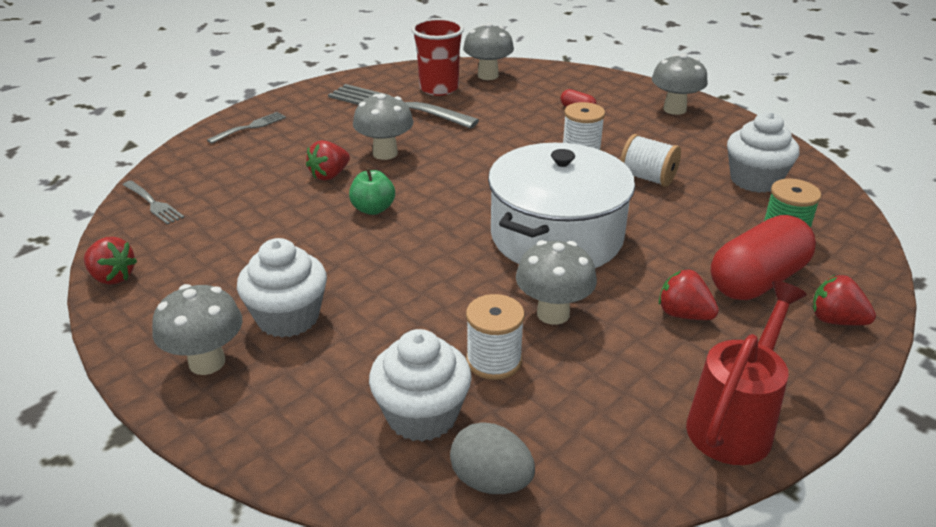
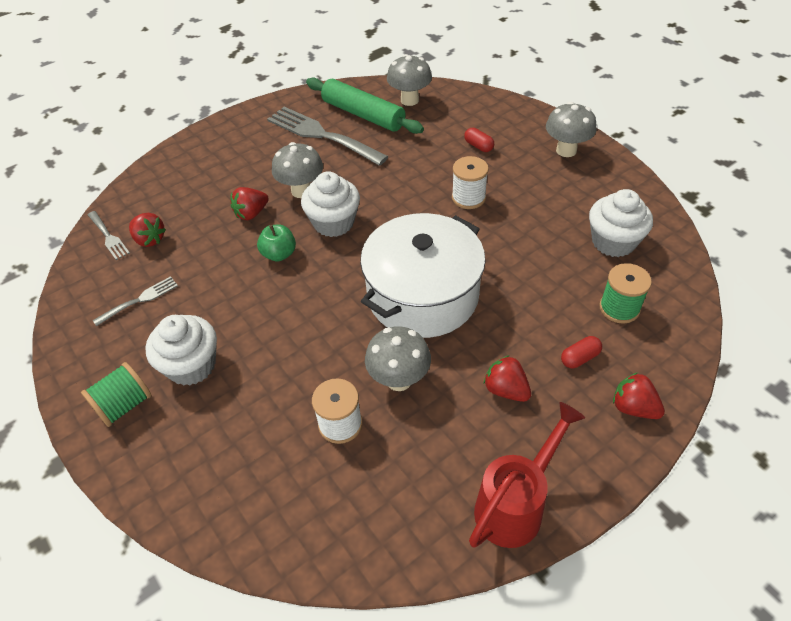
camera: 10 degrees right, 15 degrees up
red strawberry [84,237,137,285] -> red strawberry moved to [129,213,166,247]
grey mushroom [152,284,242,375] -> green spool [81,362,152,427]
grey fork [207,112,286,144] -> grey fork moved to [93,276,178,326]
white cupcake [369,329,472,442] -> white cupcake moved to [301,171,360,237]
red cup [411,18,464,96] -> green rolling pin [306,77,424,134]
grey egg [450,423,535,494] -> none
white spool [620,134,681,187] -> none
red capsule [711,215,816,300] -> red capsule [561,336,602,368], size x0.43

